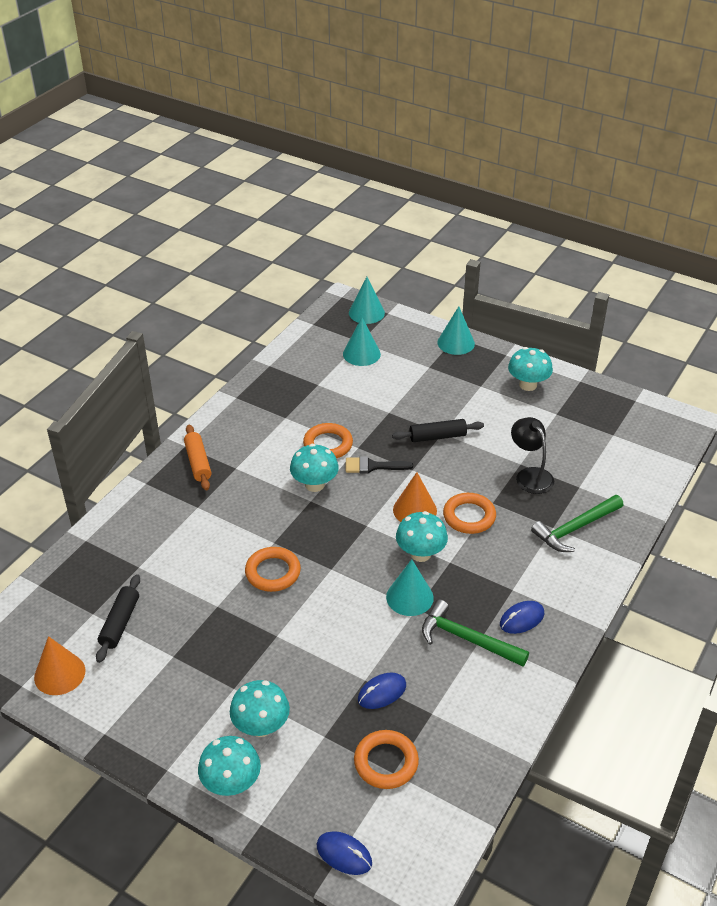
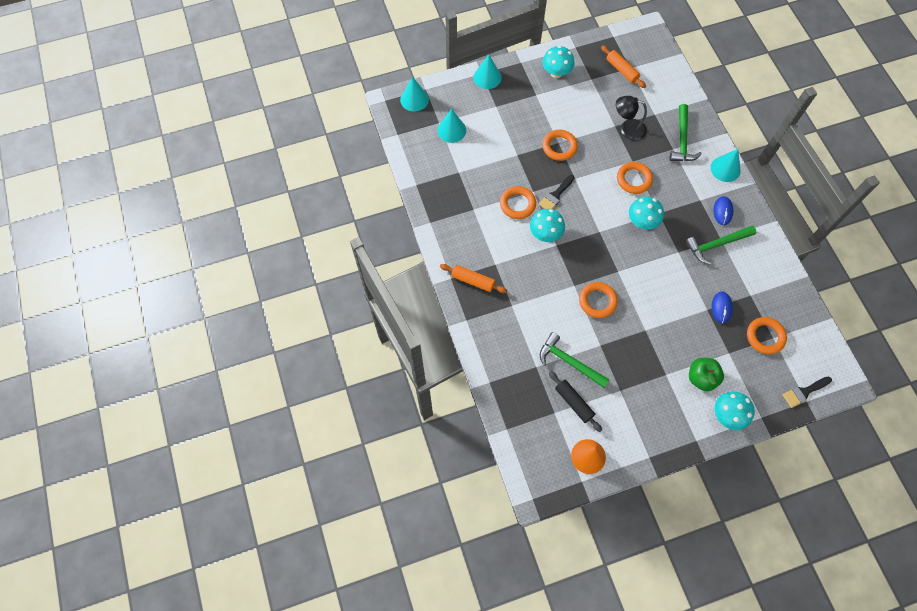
camera: 50 degrees left, 25 degrees up
turquoise mushroom [230,680,290,737] -> green apple [689,358,724,391]
blue mouse [317,831,372,875] -> black brush [783,376,832,408]
turquoise cone [386,559,434,616] -> turquoise cone moved to [711,149,740,182]
black rolling pin [392,419,484,442] -> orange ring [542,130,578,161]
orange cone [393,472,437,522] -> none
none -> green hammer [540,332,610,388]
none -> orange rolling pin [601,45,646,88]

